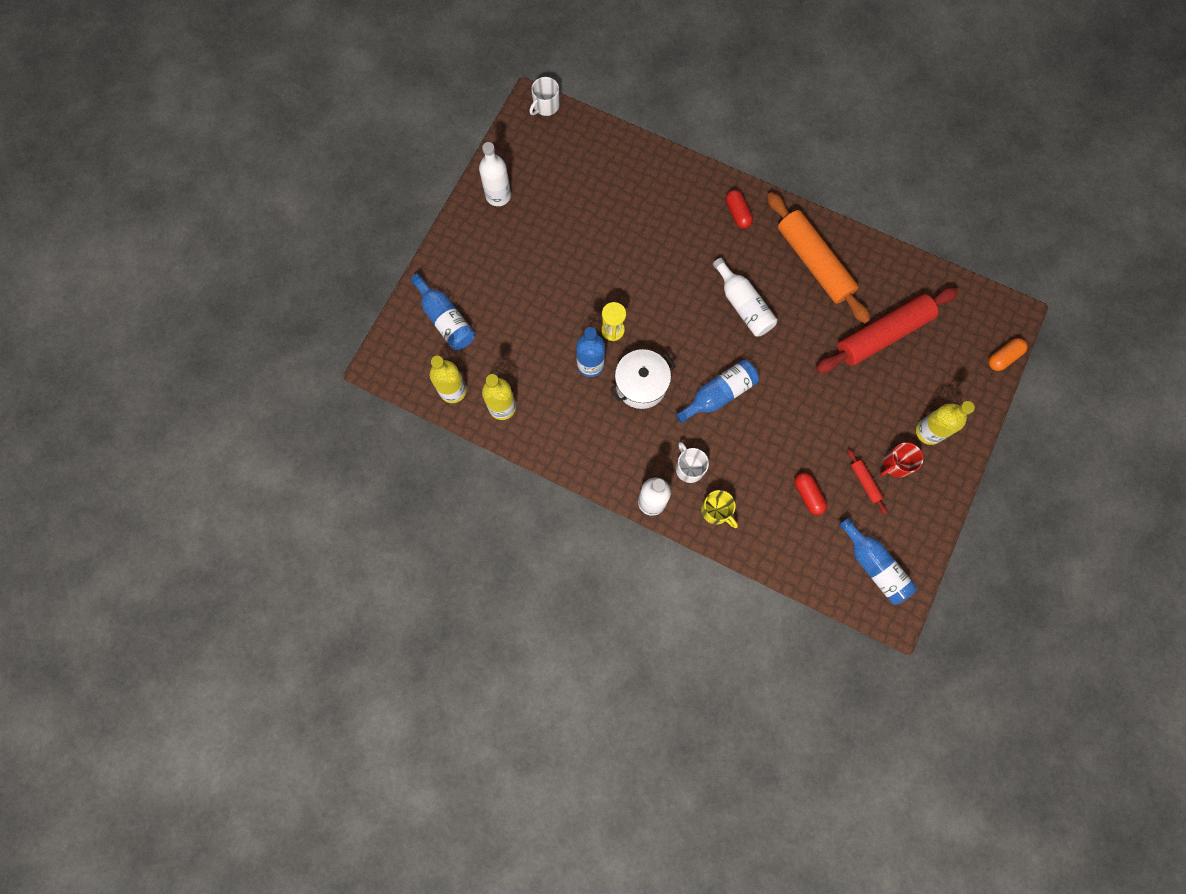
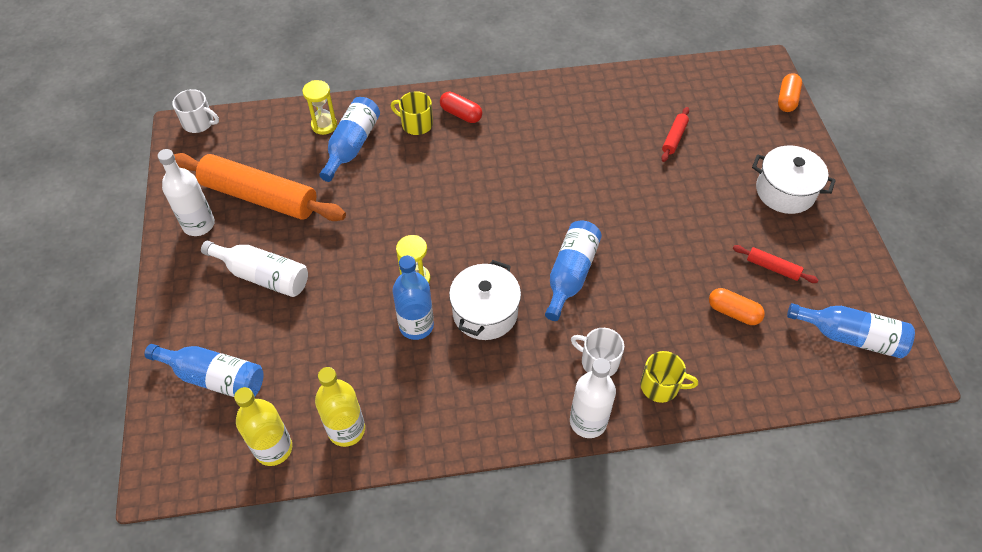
camera: 35 degrees left, 20 degrees down
white mug [529,77,560,116] -> white mug turned 75 degrees counterclockwise [172,89,219,133]
white bottle [713,258,778,337] -> white bottle moved to [201,241,308,297]
orange rolling pin [767,192,870,324] -> orange rolling pin moved to [174,153,346,221]
red capsule [794,472,827,515] -> orange capsule [709,288,765,325]
red rolling pin [816,287,959,373] -> red rolling pin [661,107,689,162], size x0.42
red mug [880,443,923,478] -> none
yellow bottle [916,401,975,445] -> white pot [752,145,836,214]
none -> yellow hourglass [302,80,337,135]
none -> blue bottle [319,97,380,182]
none -> yellow mug [391,91,433,135]

